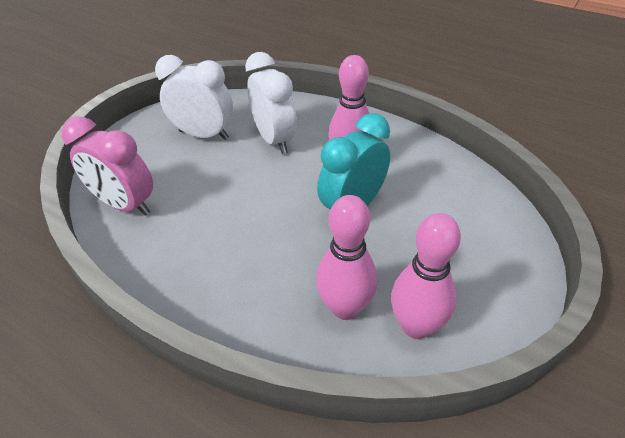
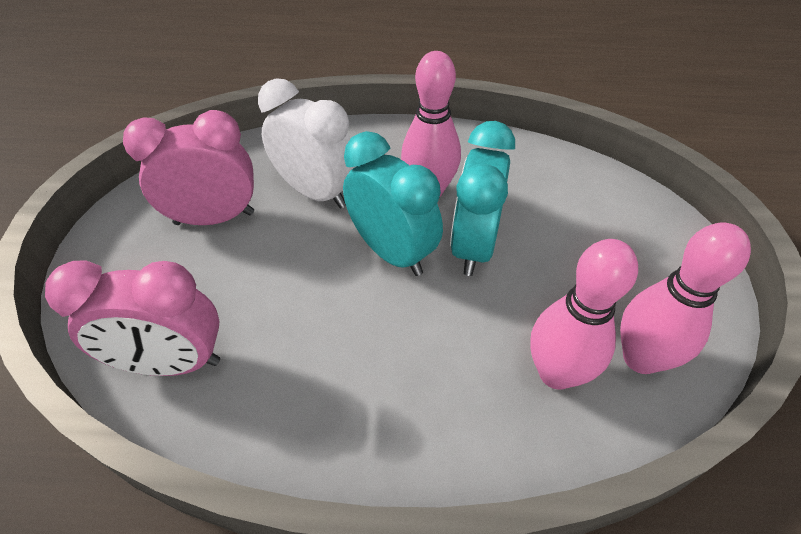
camera: 30 degrees left, 5 degrees up
white clock [155,55,233,140] -> pink clock [123,110,254,225]
none -> turquoise clock [343,131,443,276]

